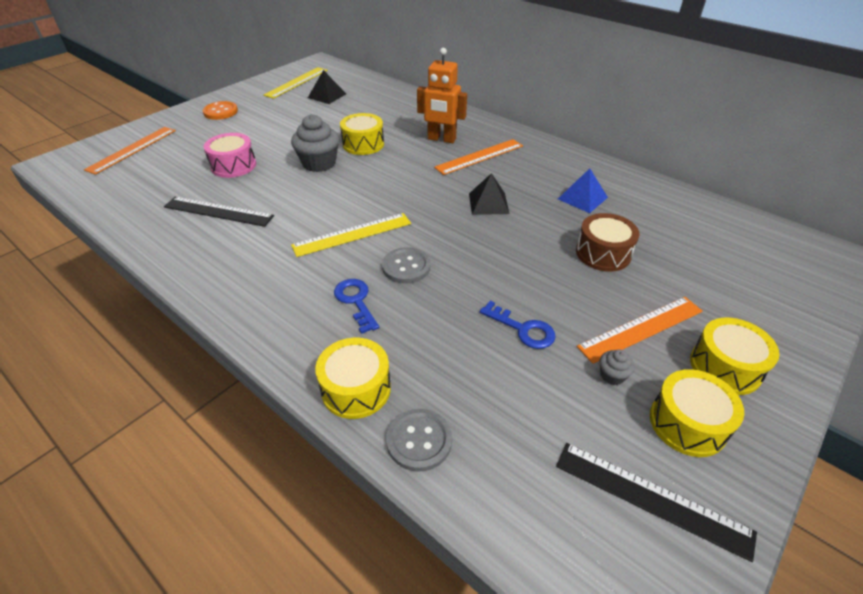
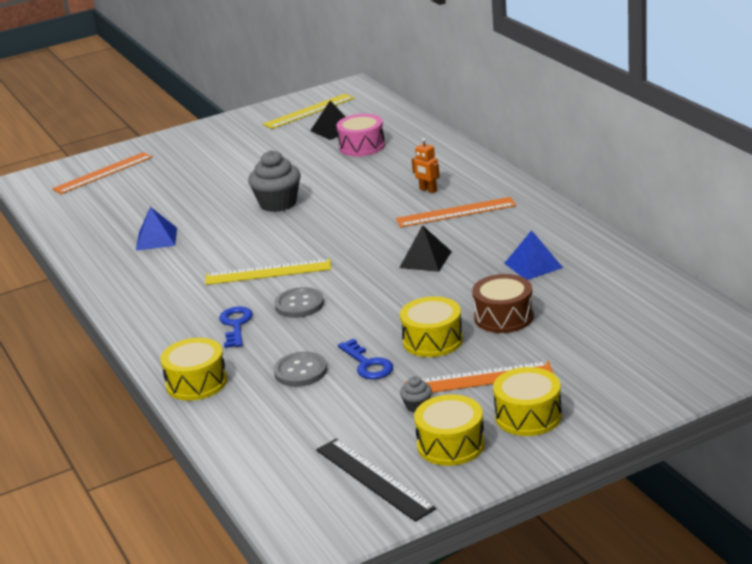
camera: 25 degrees right, 15 degrees down
black ruler [164,197,274,227] -> blue pyramid [136,207,177,251]
orange button [203,101,238,120] -> none
pink drum [204,133,256,178] -> pink drum moved to [336,114,385,156]
yellow drum [340,113,384,155] -> yellow drum moved to [400,296,463,357]
grey button [386,409,452,472] -> grey button moved to [273,352,327,387]
orange robot [417,48,467,143] -> orange robot [412,138,440,193], size x0.54

